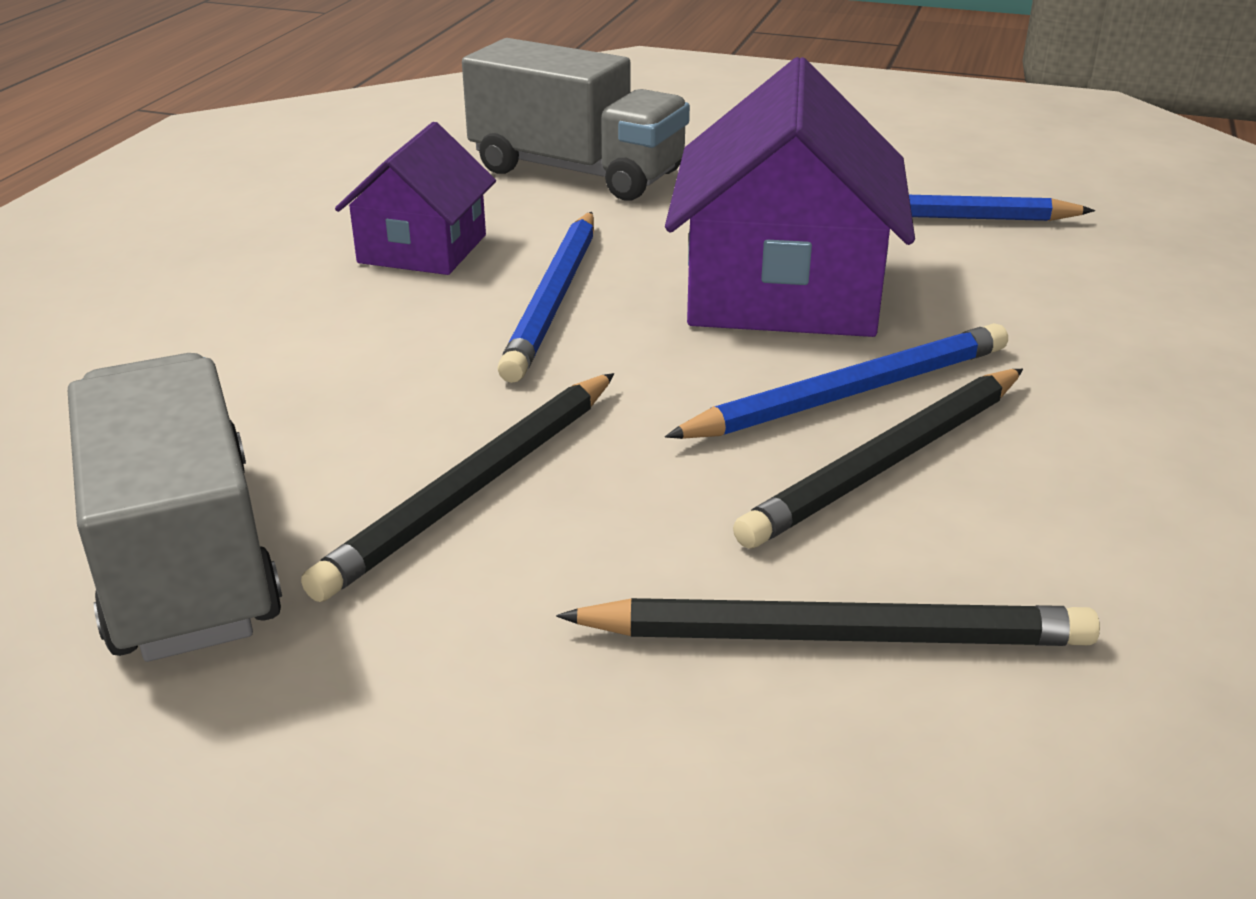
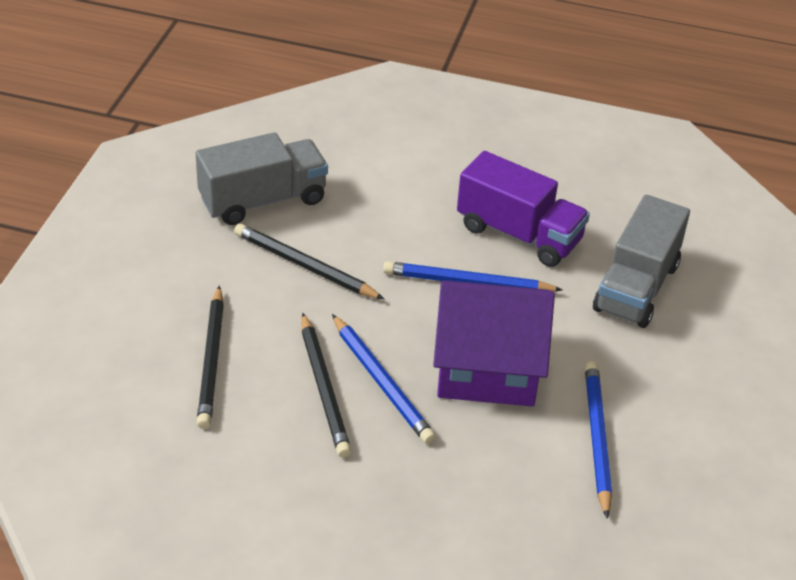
camera: 85 degrees right, 10 degrees up
purple house [335,122,496,275] -> purple truck [457,151,590,267]
black pencil [733,369,1023,549] -> black pencil turned 150 degrees counterclockwise [302,313,351,458]

